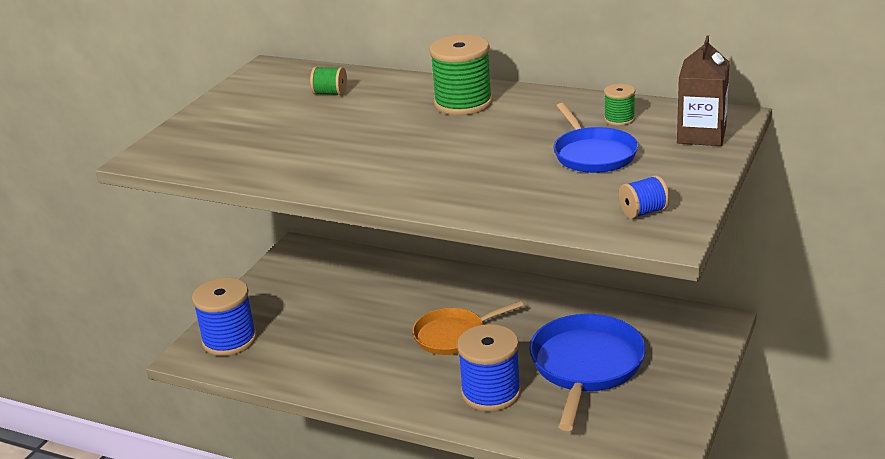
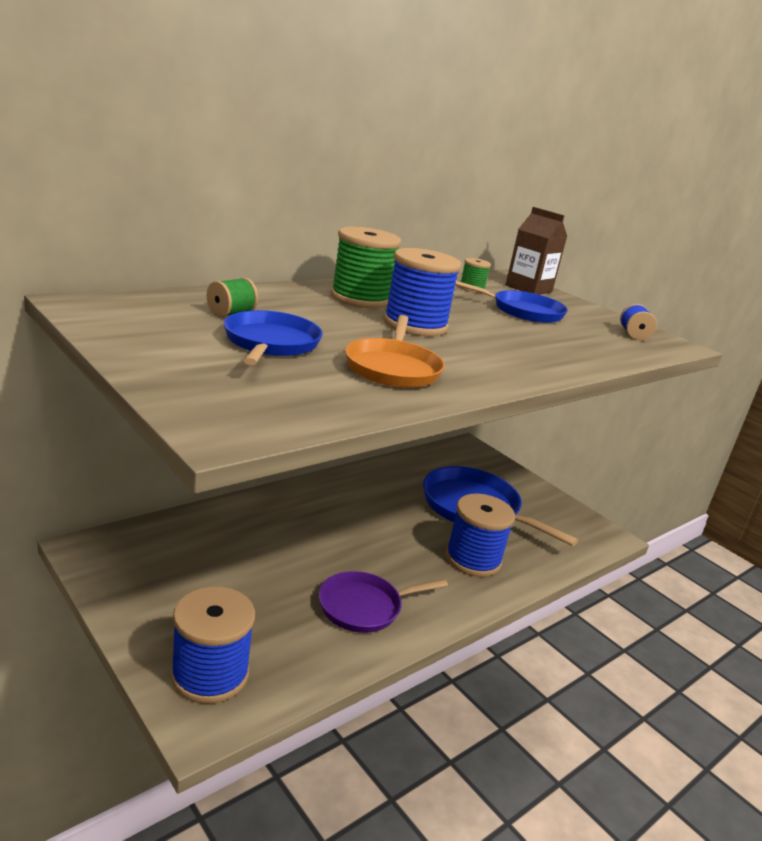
camera: 70 degrees left, 5 degrees down
orange pan [412,301,524,355] -> orange pan moved to [345,315,445,388]
none -> blue pan [224,310,323,365]
none -> purple pan [319,571,448,633]
none -> blue spool [383,248,461,336]

